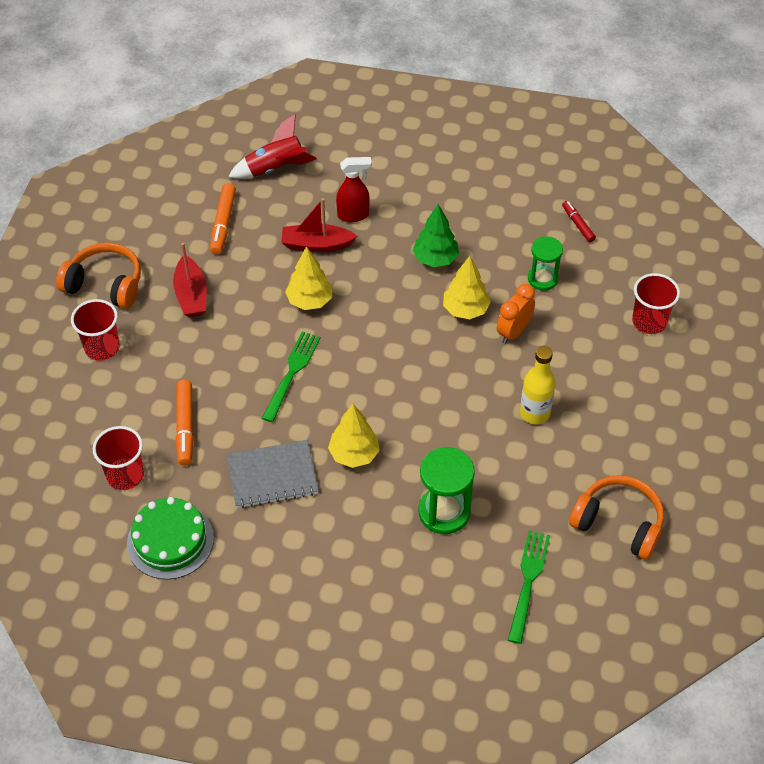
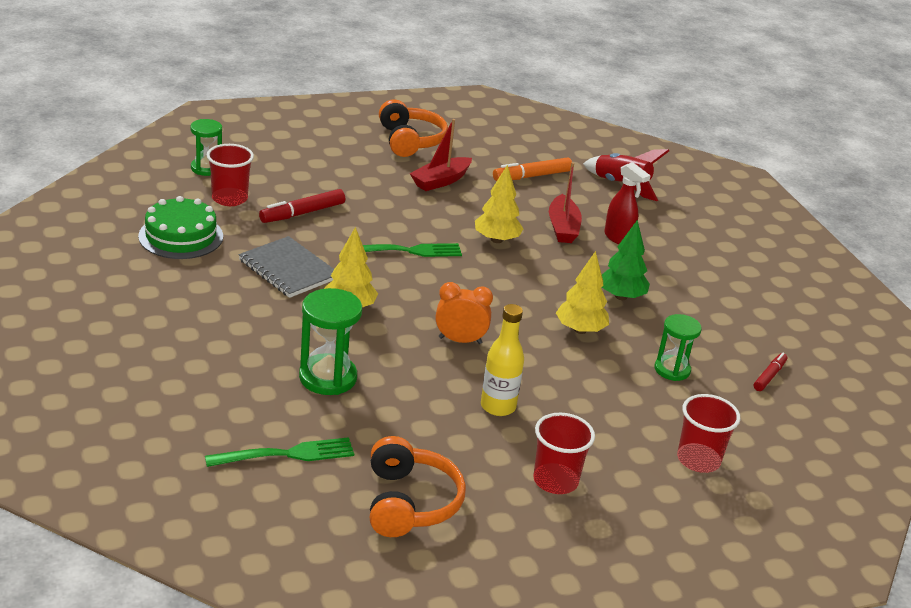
camera: 55 degrees right, 20 degrees down
red cup [71,299,120,361] -> red cup moved to [533,413,595,494]
orange marker [176,380,194,465] -> red marker [259,189,345,223]
red boat [281,198,357,252] -> red boat turned 150 degrees counterclockwise [549,162,582,243]
orange clock [497,284,535,344] -> orange clock moved to [435,282,493,344]
none -> green hourglass [190,119,222,176]

